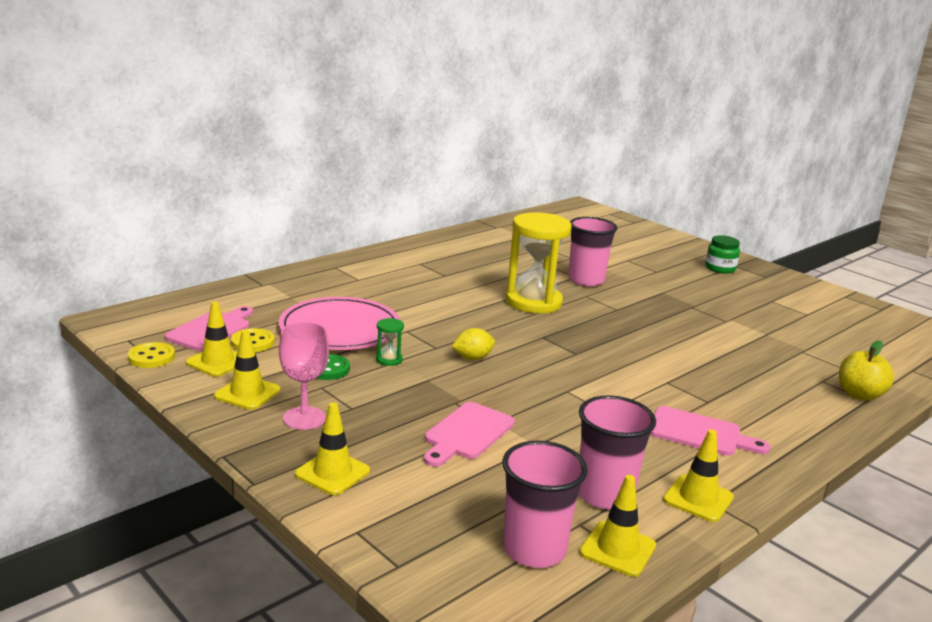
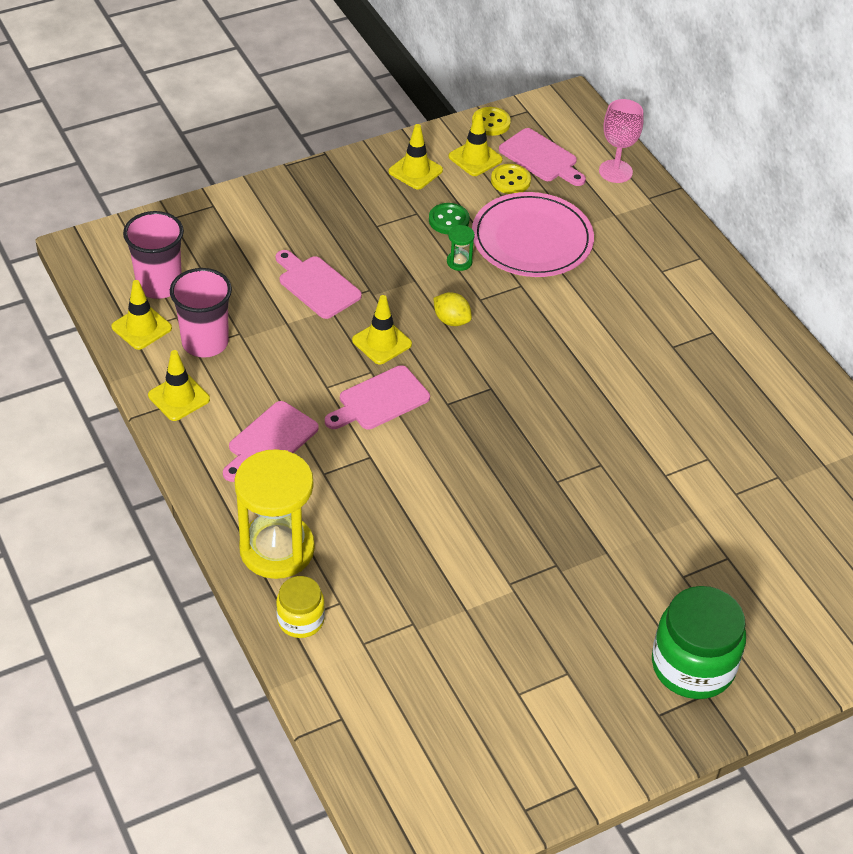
camera: 105 degrees right, 25 degrees up
pink goblet [279,322,329,430] -> pink goblet moved to [599,99,643,183]
yellow traffic cone [295,402,370,495] -> yellow traffic cone moved to [352,295,412,364]
yellow lemon [452,328,495,360] -> yellow lemon turned 45 degrees counterclockwise [434,292,472,326]
yellow hourglass [506,212,572,313] -> yellow hourglass moved to [234,449,315,579]
pink cup [568,217,618,286] -> none
green jar [705,235,740,274] -> green jar [652,586,746,699], size x1.79
yellow apple [839,340,894,401] -> yellow jar [276,576,325,638]
none -> pink cutting board [325,365,430,429]

